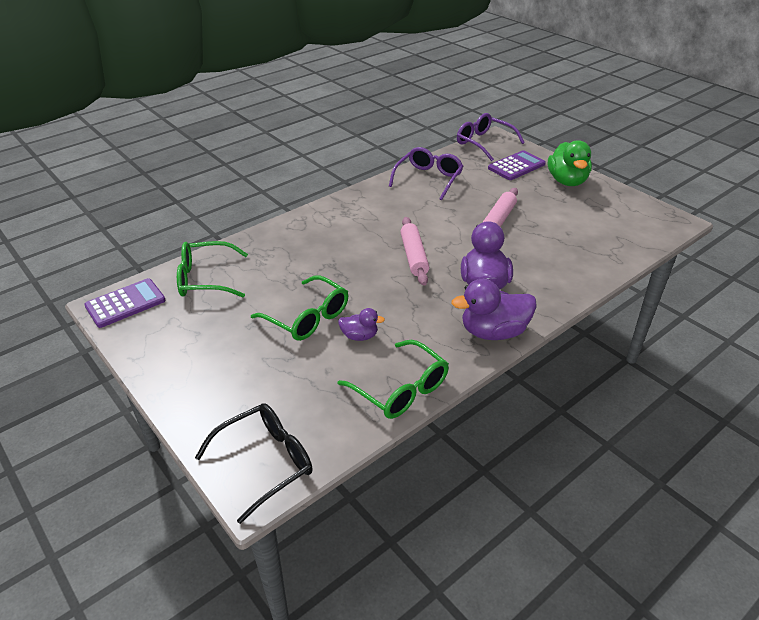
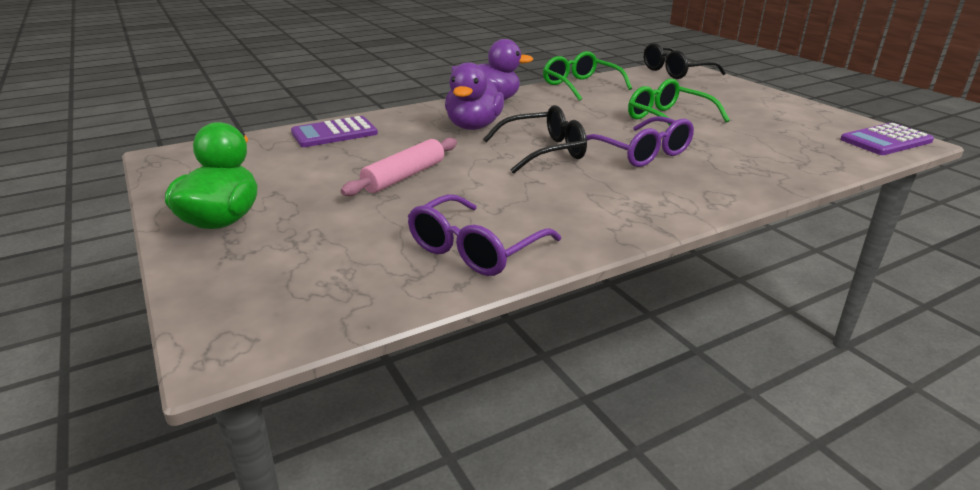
camera: 170 degrees left, 10 degrees down
green glasses [177,241,248,297] -> none
purple duck [338,308,385,341] -> none
pink rolling pin [400,217,429,286] -> black glasses [483,105,587,174]
purple glasses [457,113,525,161] -> purple glasses moved to [586,116,694,167]
purple calculator [488,150,546,180] -> purple calculator moved to [291,116,378,147]

